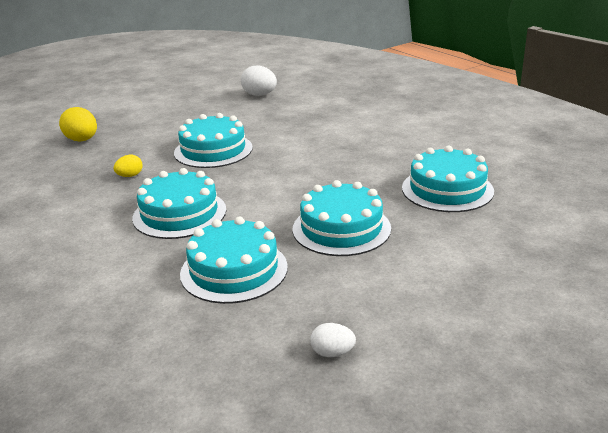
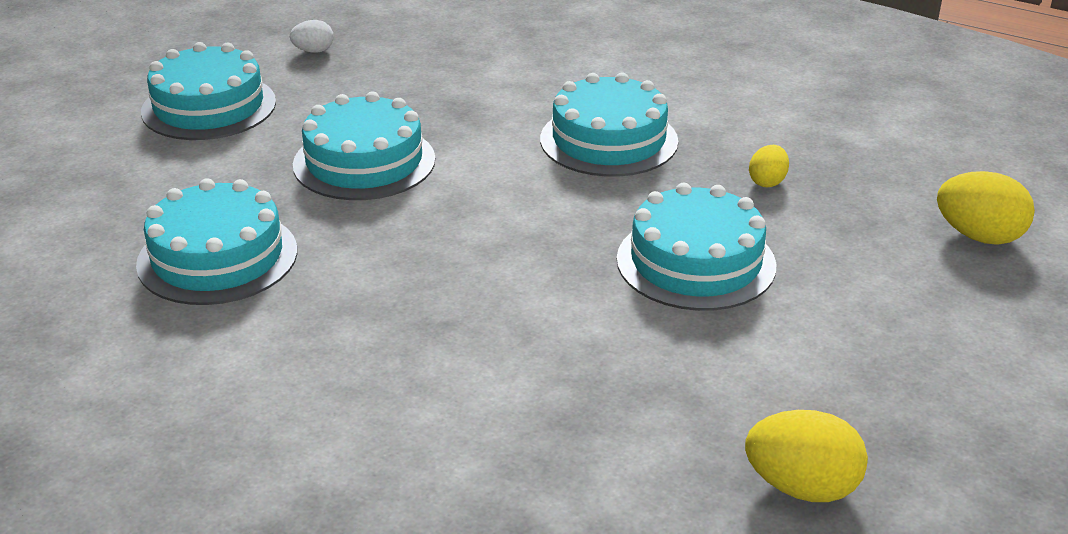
camera: 155 degrees right, 5 degrees up
turquoise cake [180,217,288,304] -> turquoise cake moved to [141,42,276,140]
white egg [241,65,277,96] -> yellow egg [745,410,868,502]

